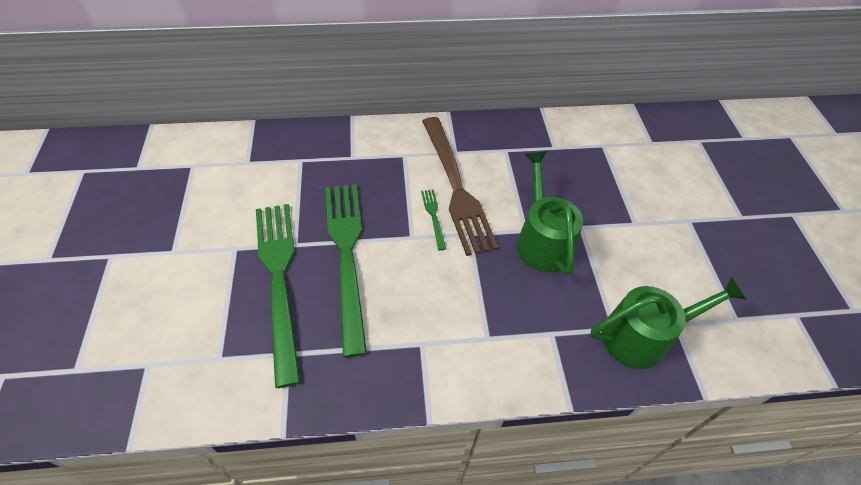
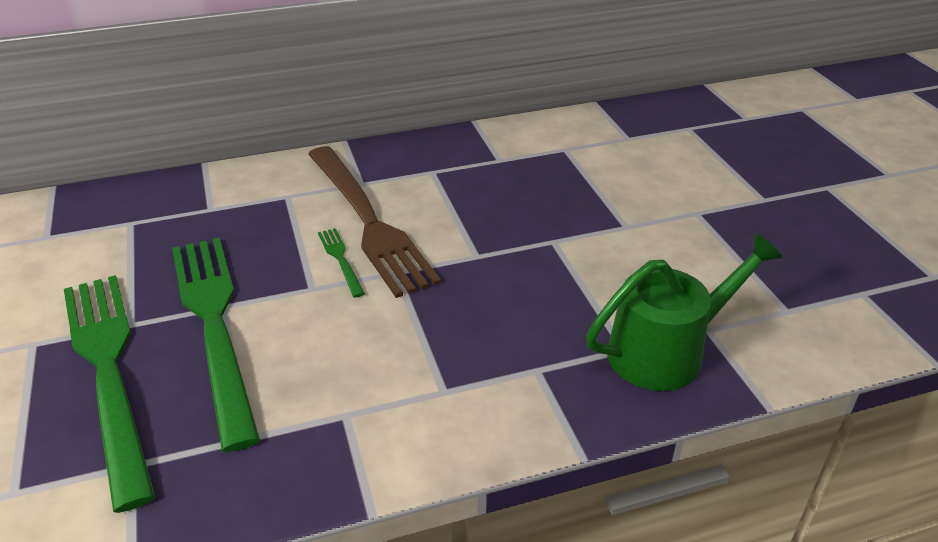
camera: 10 degrees left, 15 degrees down
green watering can [516,151,583,275] -> none

